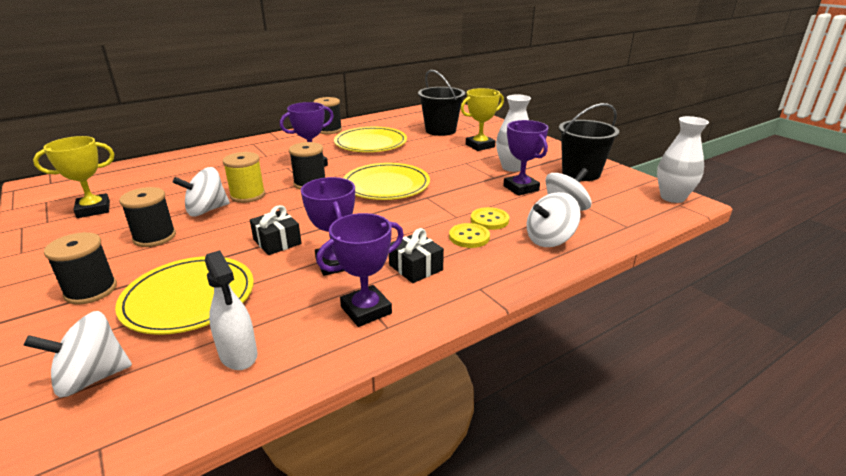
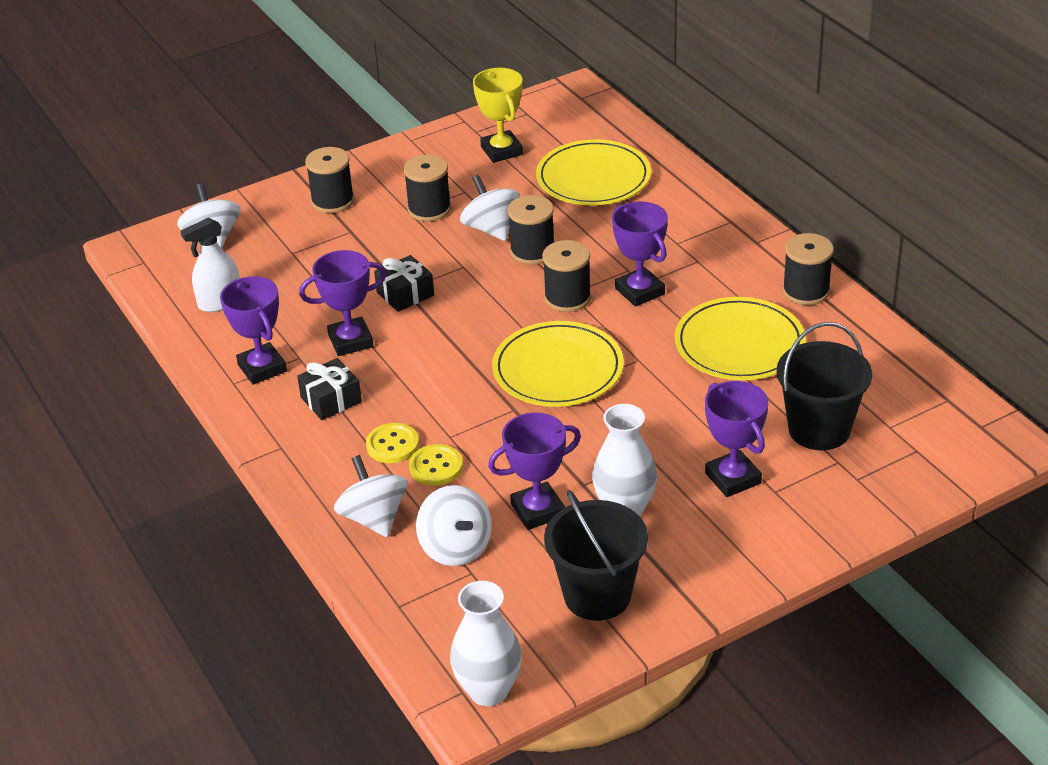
camera: 95 degrees right, 10 degrees up
yellow plate [115,256,254,335] -> yellow plate moved to [536,139,651,205]
yellow spool [222,152,265,203] -> black spool [508,195,554,265]
yellow trophy [461,88,504,151] -> purple trophy [705,381,768,497]

